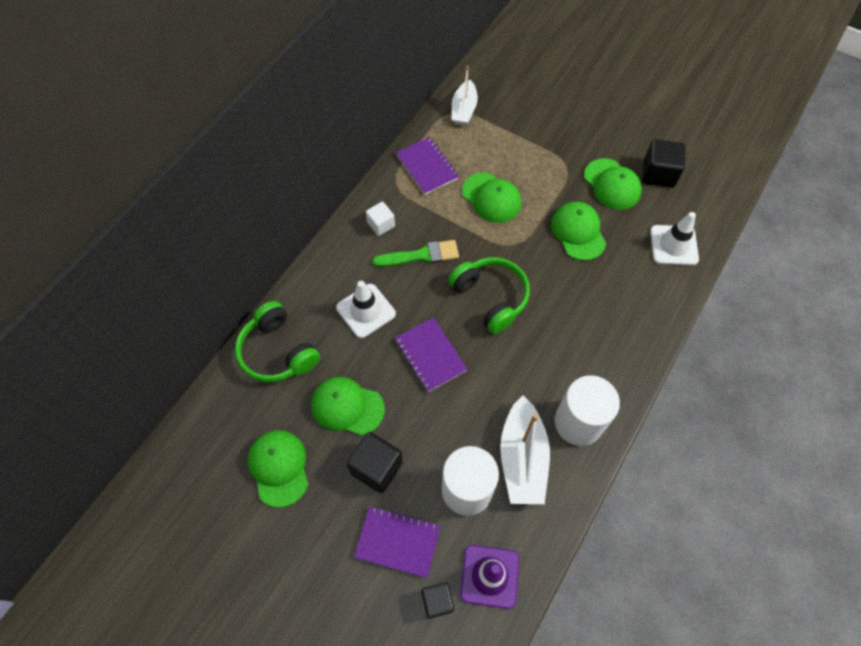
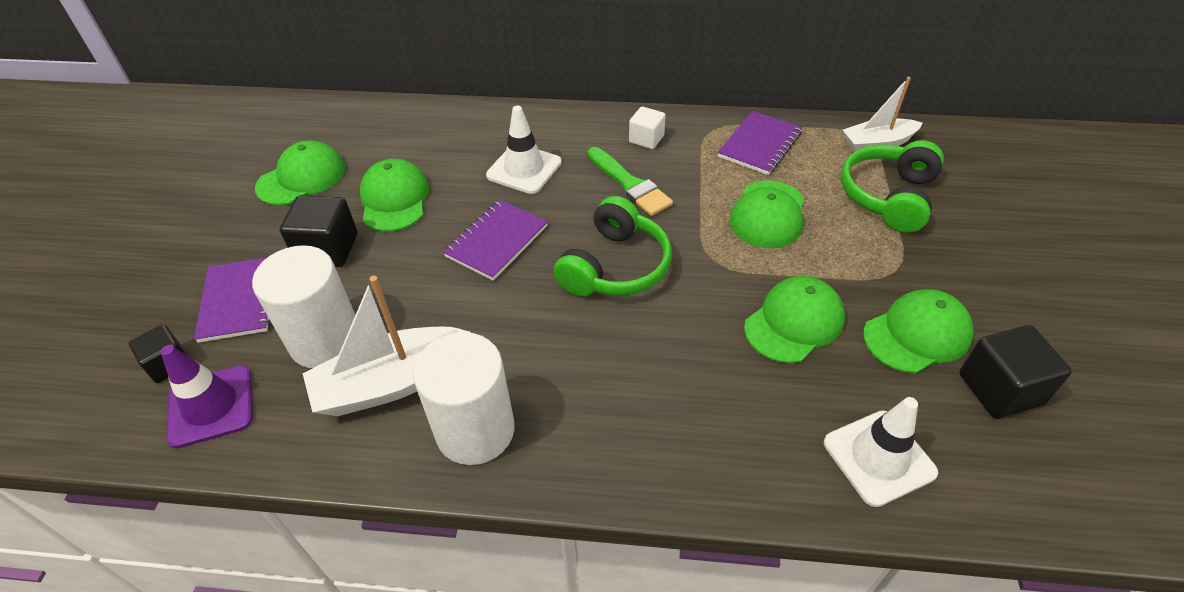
camera: 65 degrees right, 15 degrees down
green headphones [235,301,320,383] -> green headphones moved to [841,140,944,233]
green cap [584,158,642,210] -> green cap turned 150 degrees counterclockwise [863,289,974,374]

